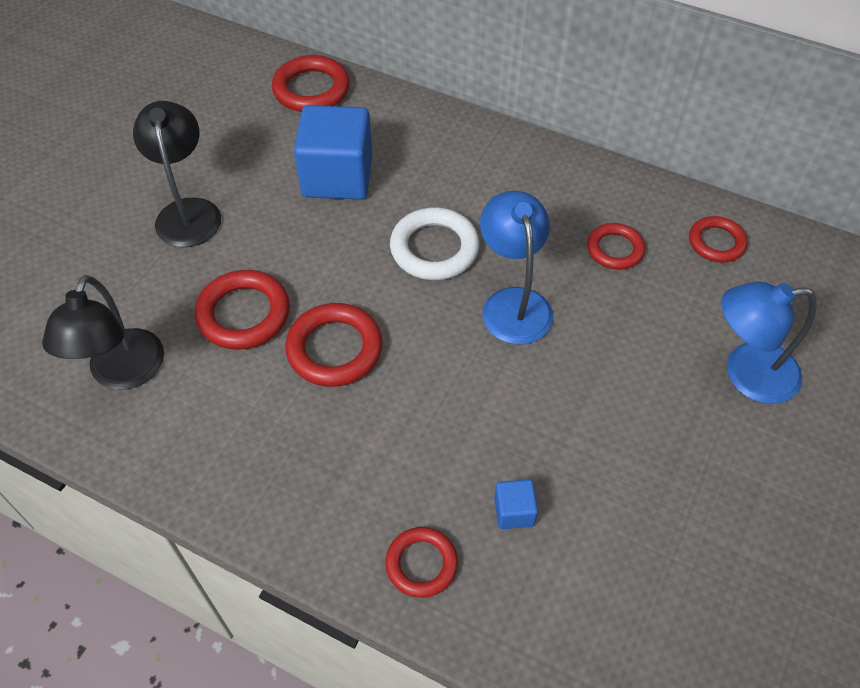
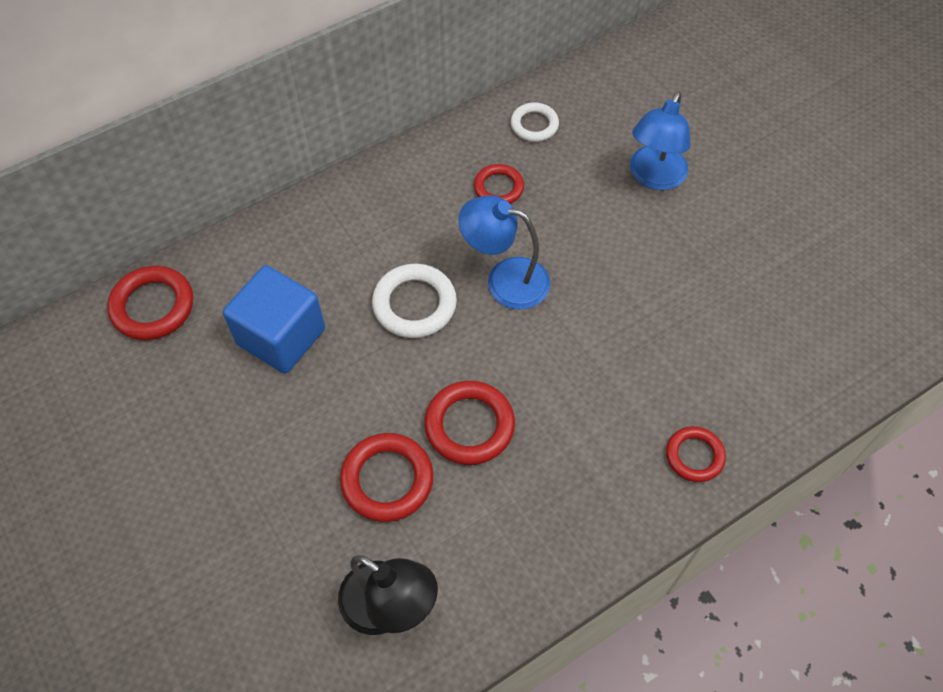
camera: 60 degrees left, 5 degrees up
black lamp [133,101,221,247] -> none
blue cube [494,479,538,529] -> none
red ring [689,216,748,263] -> white ring [511,103,559,142]

